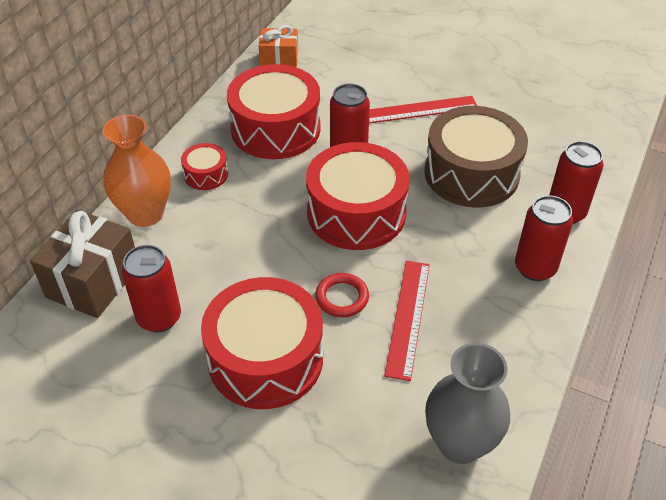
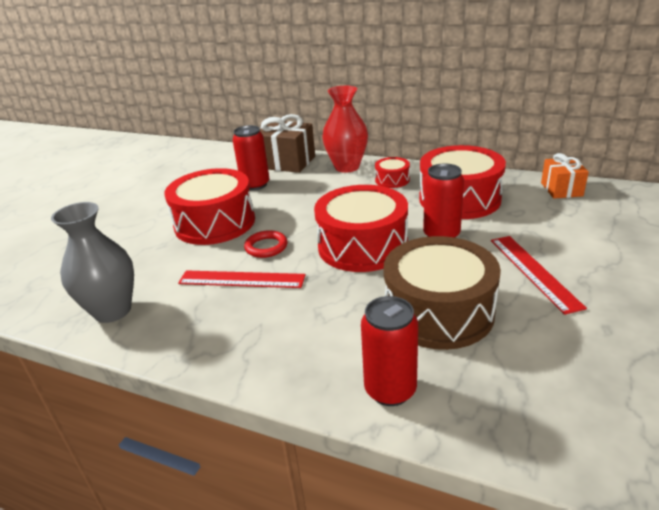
camera: 90 degrees right, 15 degrees down
orange vase [102,114,171,227] -> red vase [322,86,368,173]
red can [515,195,573,281] -> none

